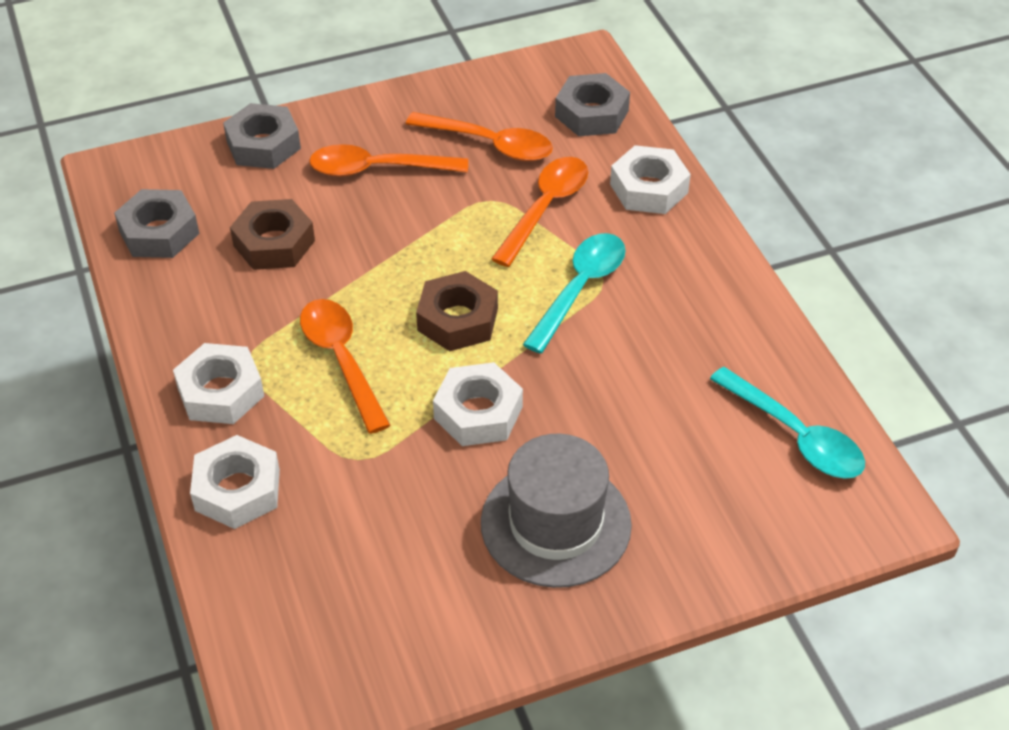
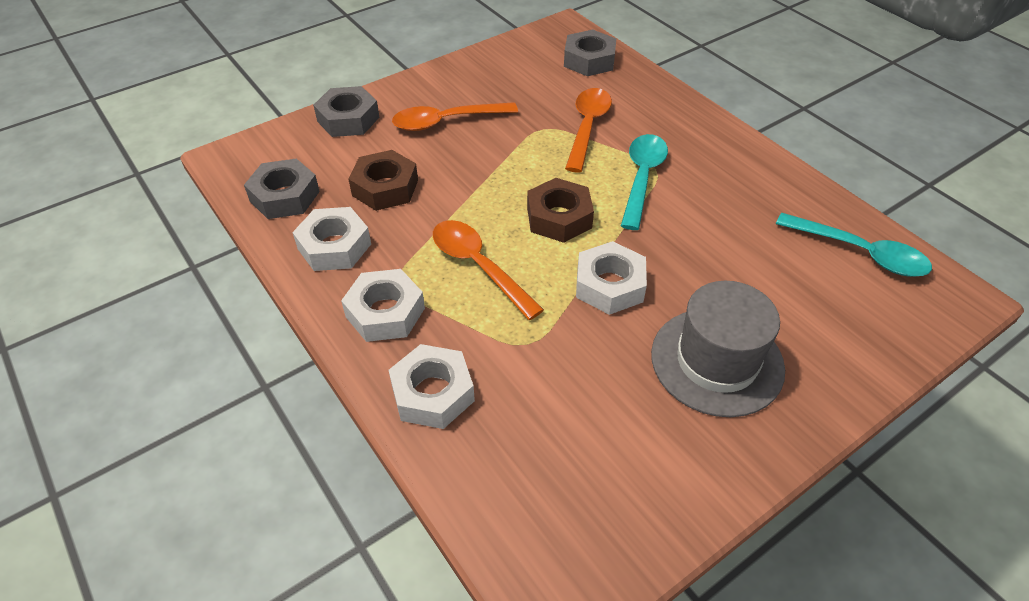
camera: 15 degrees left, 0 degrees up
orange spoon [406,112,553,161] -> none
white nut [610,145,691,214] -> white nut moved to [292,207,371,271]

